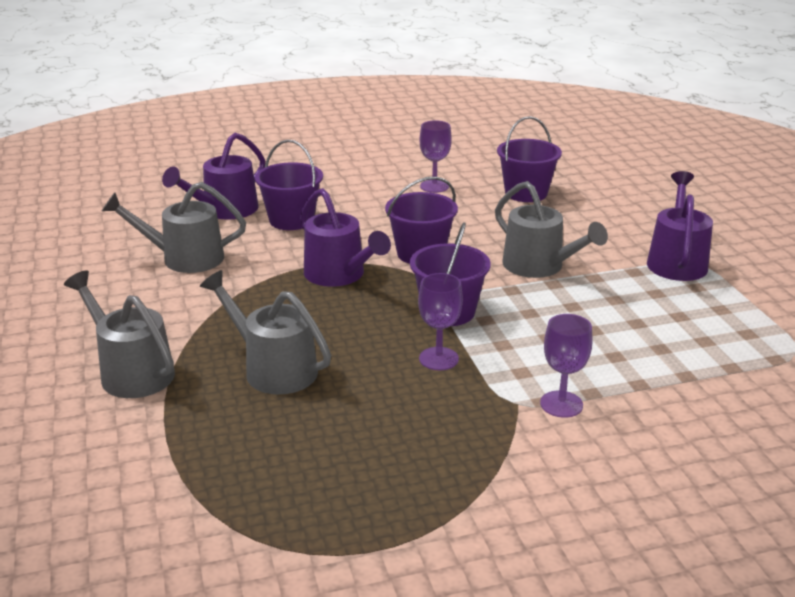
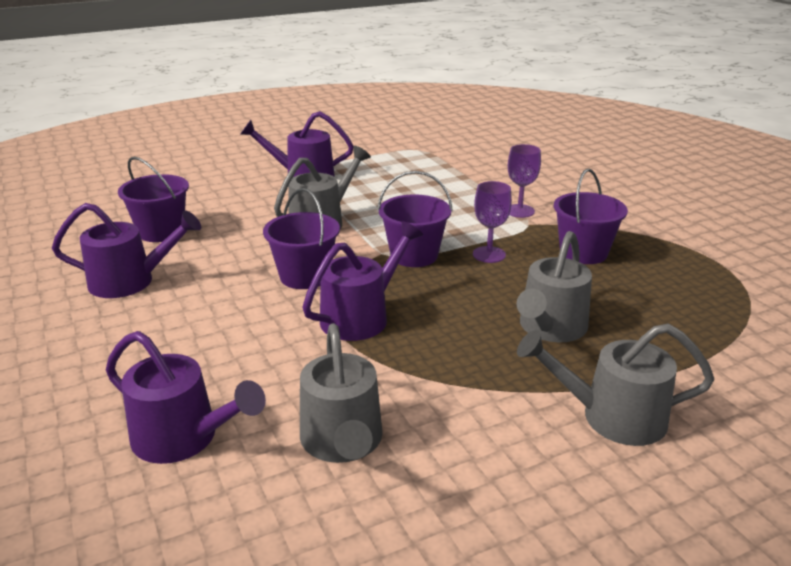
camera: 100 degrees left, 0 degrees up
grey watering can [64,271,175,398] -> grey watering can turned 60 degrees clockwise [517,324,715,446]
purple bucket [255,140,323,230] -> purple bucket moved to [554,169,628,264]
purple goblet [420,120,452,193] -> purple watering can [52,203,201,298]

